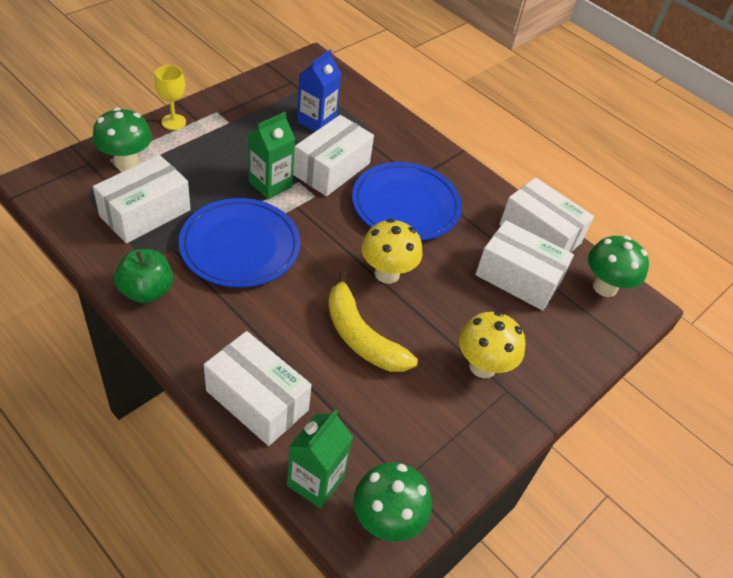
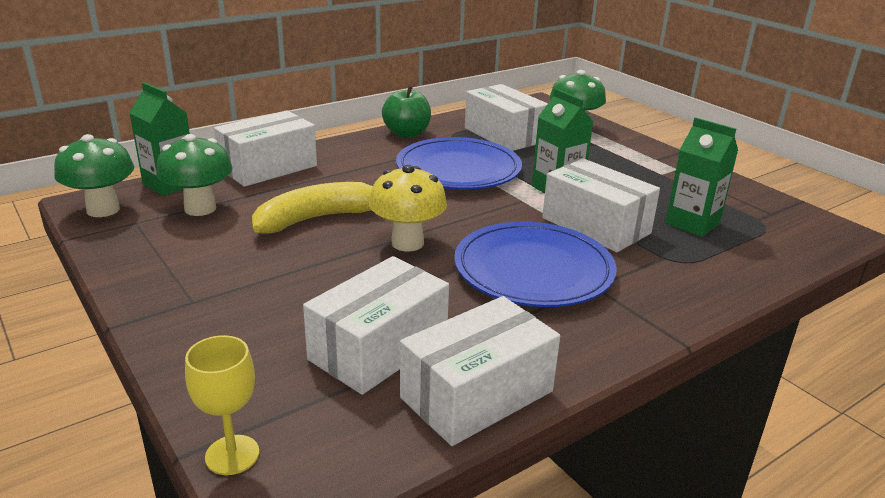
camera: 105 degrees right, 20 degrees down
yellow goblet [155,65,186,130] -> yellow goblet moved to [185,335,260,475]
blue carton [297,49,341,132] -> green carton [665,117,738,237]
yellow mushroom [459,311,526,378] -> none
green mushroom [588,235,649,297] -> green mushroom moved to [156,134,232,216]

